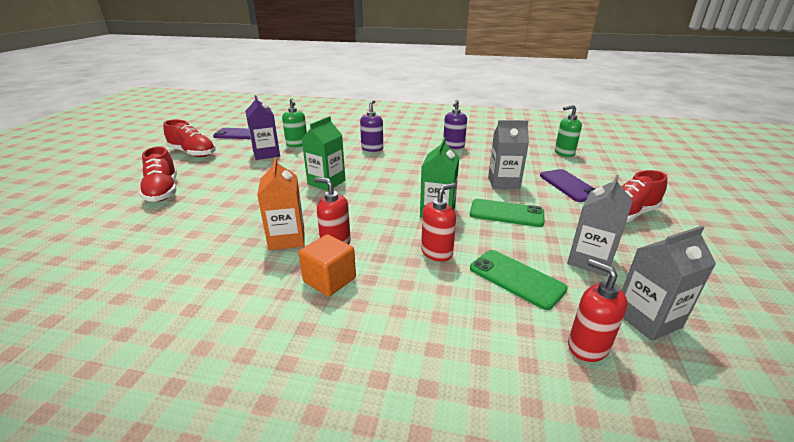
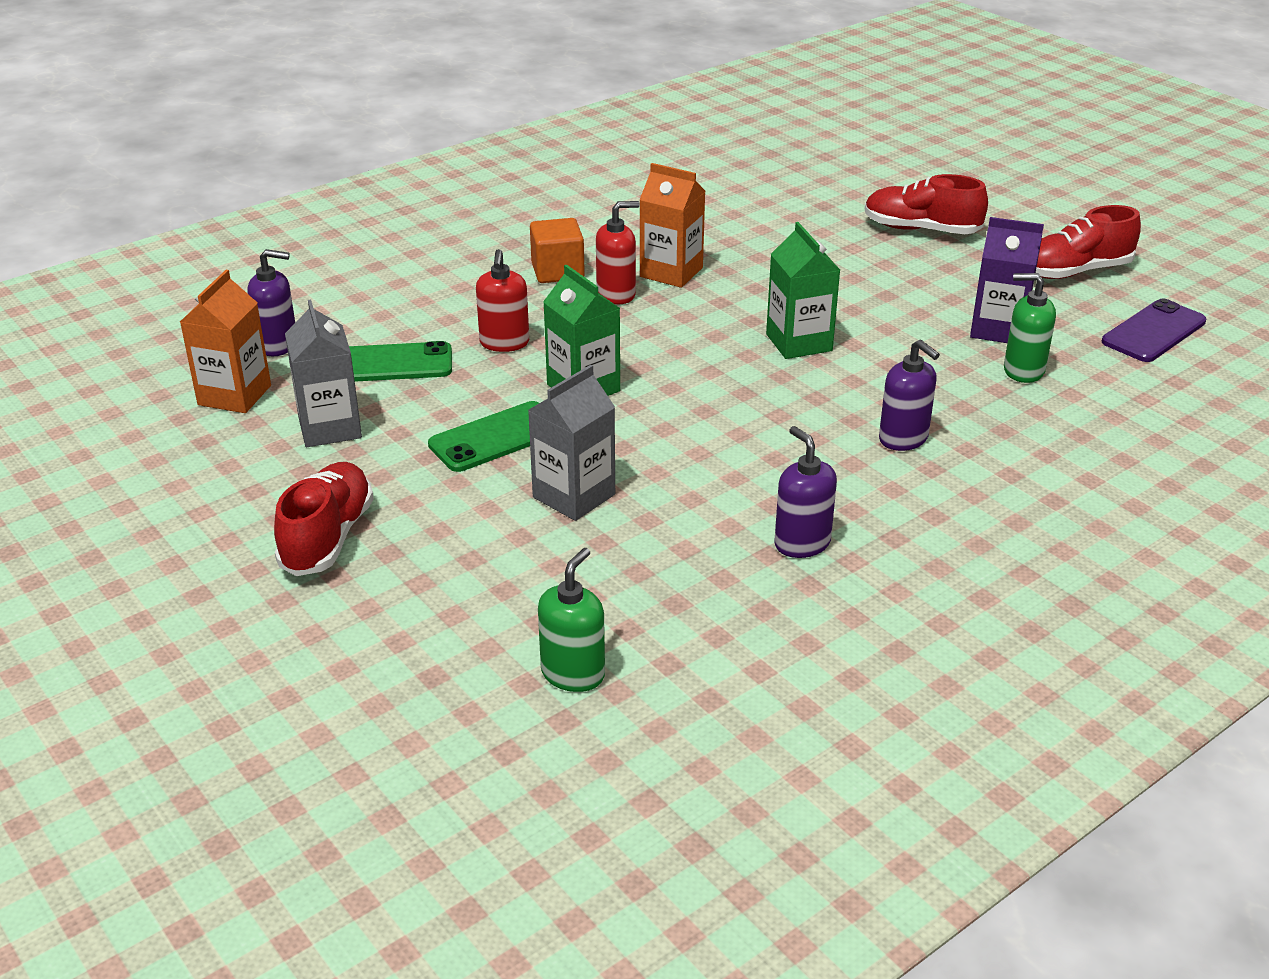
camera: 130 degrees right, 5 degrees up
purple phone [540,169,595,202] -> none
red soap dispenser [568,259,628,362] -> purple soap dispenser [247,249,295,356]
grey carton [622,226,716,341] -> orange carton [180,270,271,413]

